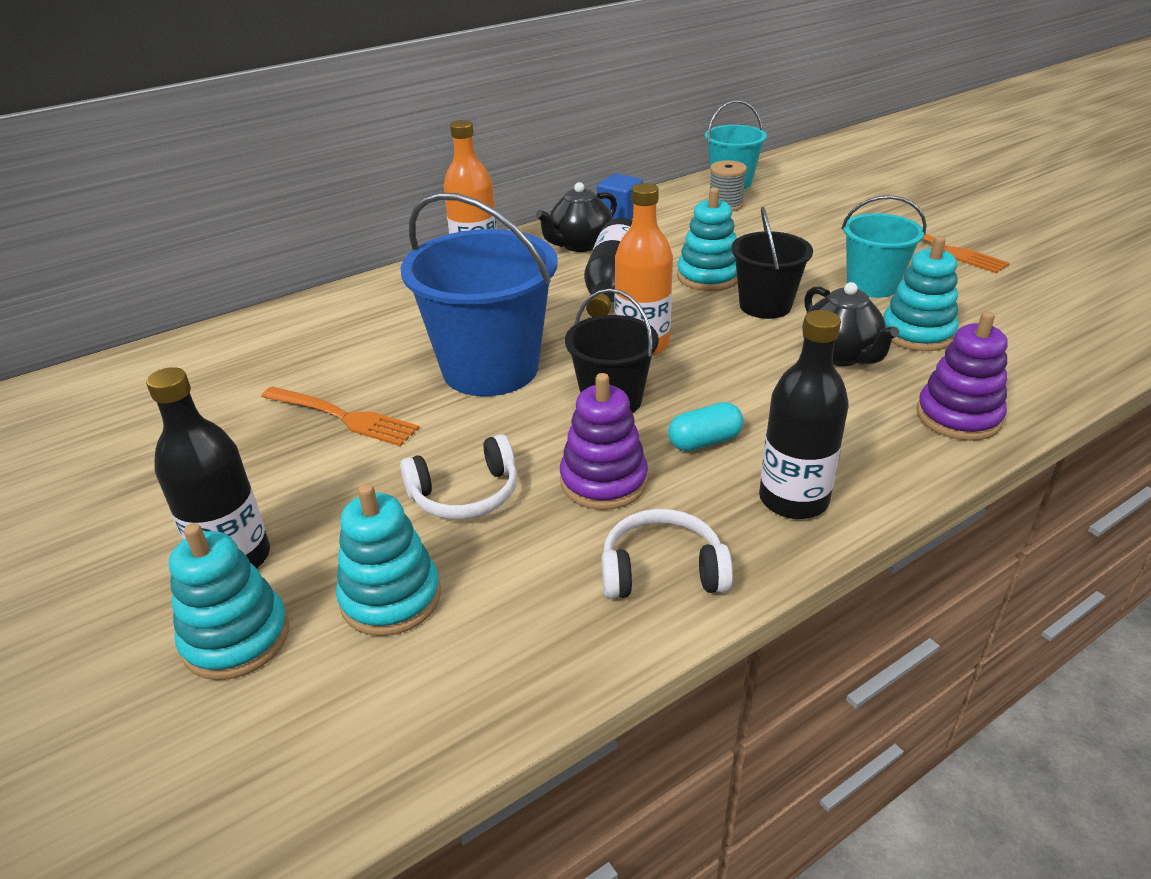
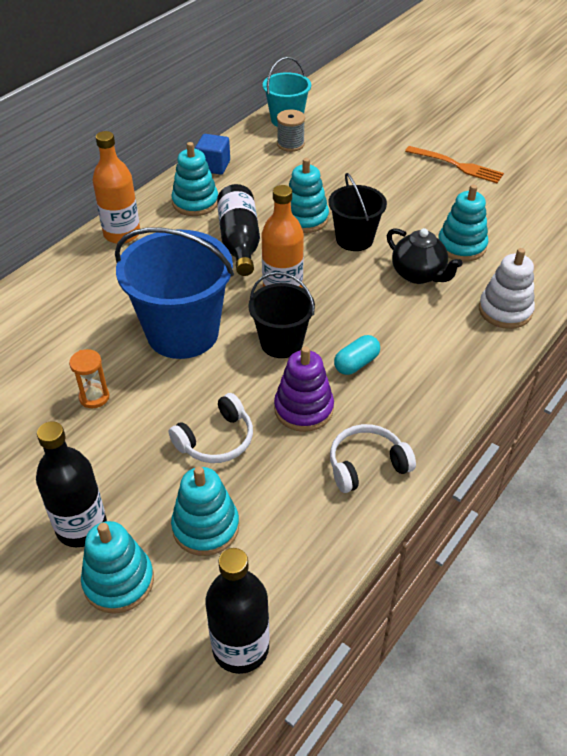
camera: 20 degrees left, 10 degrees up
orange fork [261,386,419,446] -> orange hourglass [69,349,109,408]
black teapot [536,182,617,252] -> turquoise stacking toy [171,142,218,216]
black bottle [759,310,849,519] -> black bottle moved to [206,548,270,674]
turquoise bucket [841,195,927,298] -> none
purple stacking toy [917,311,1008,441] -> white stacking toy [479,248,535,329]

